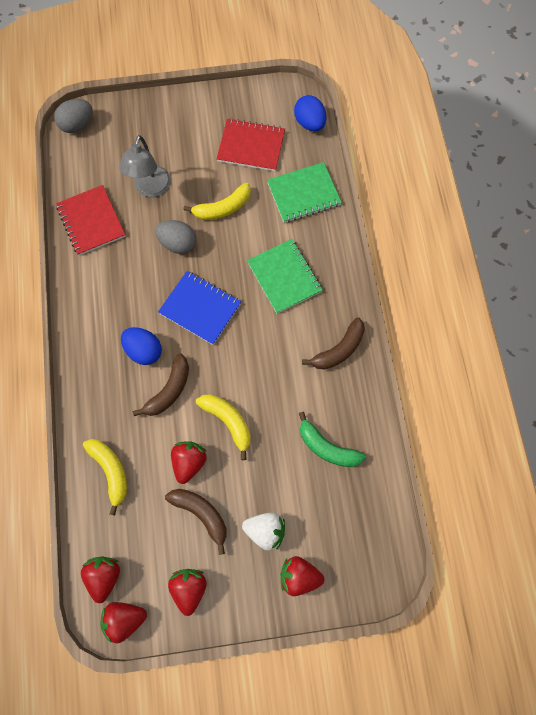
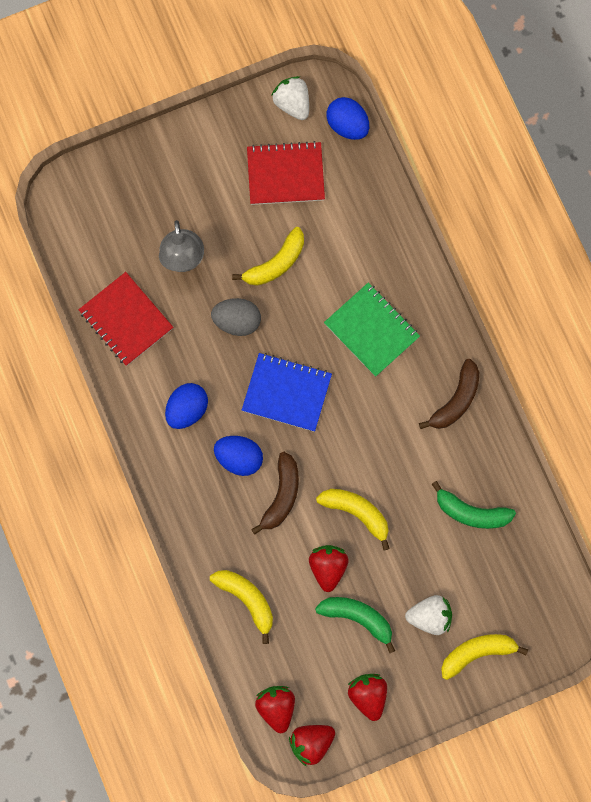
camera: 15 degrees left, 5 degrees up
grey egg [54,99,93,133] -> none
brown banana [165,489,227,555] -> green banana [315,597,395,653]
green notebook [267,162,342,223] -> none
red strawberry [281,556,324,596] -> yellow banana [441,634,528,680]
none -> blue egg [165,383,208,429]
none -> white strawberry [271,76,309,120]

